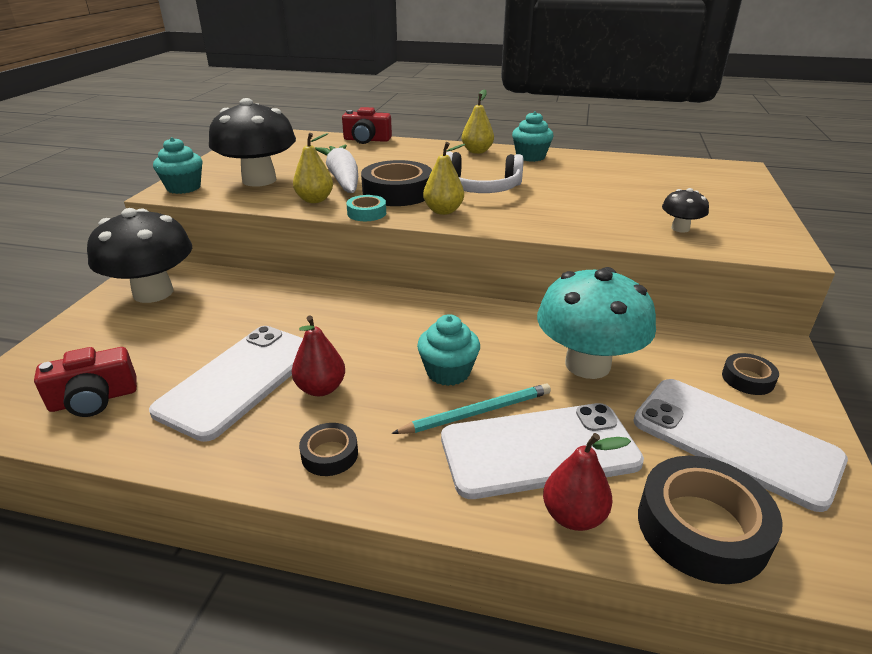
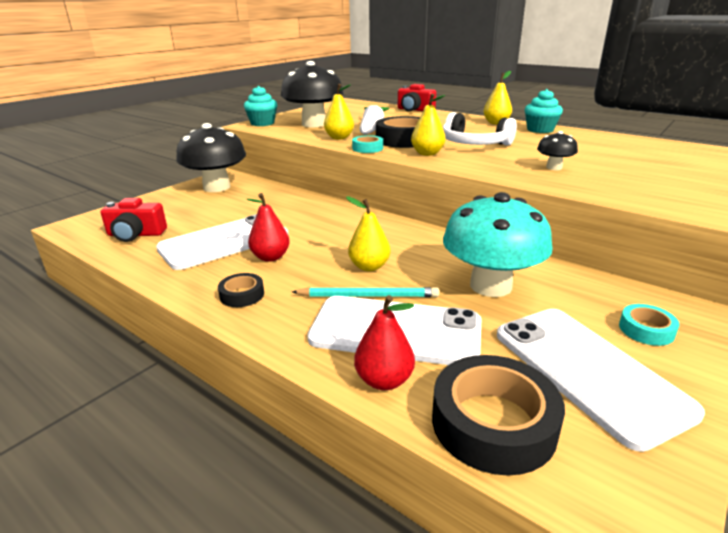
camera: 25 degrees right, 5 degrees down
turquoise cupcake [417,314,480,386] -> yellow pear [346,196,391,271]
black mushroom [662,188,709,233] -> black mushroom moved to [537,131,578,170]
black tape [722,353,779,395] -> turquoise tape [619,304,679,346]

